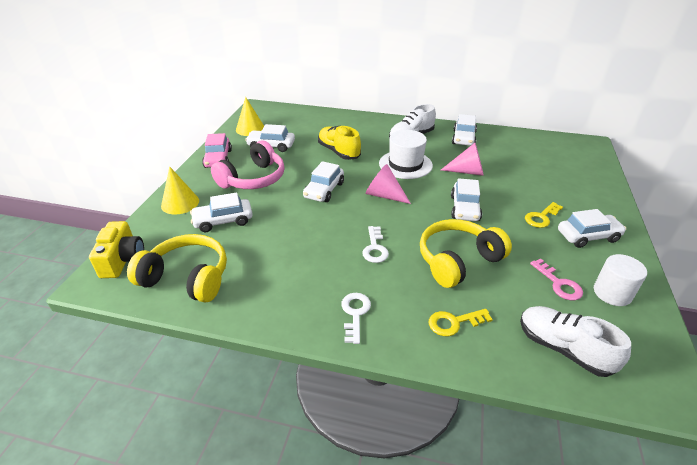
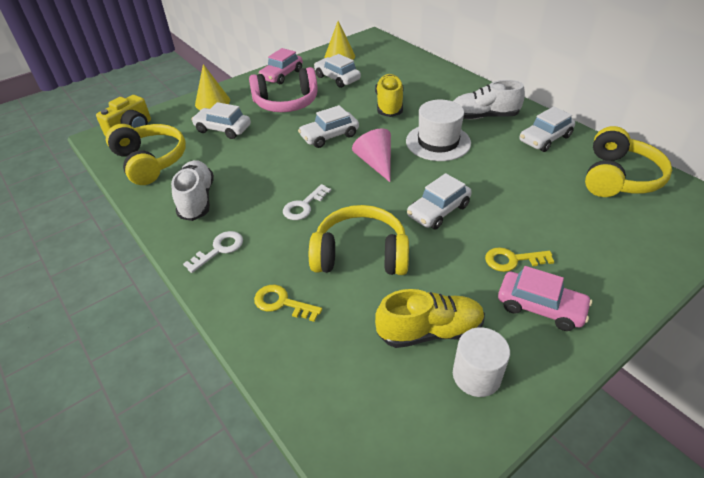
camera: 40 degrees right, 5 degrees up
pink cone [441,143,484,176] -> none
white shoe [520,306,631,377] -> white shoe moved to [171,160,214,221]
pink key [530,259,583,300] -> yellow shoe [375,289,485,348]
white car [558,209,626,248] -> pink car [498,266,592,331]
none -> yellow headphones [585,126,672,197]

